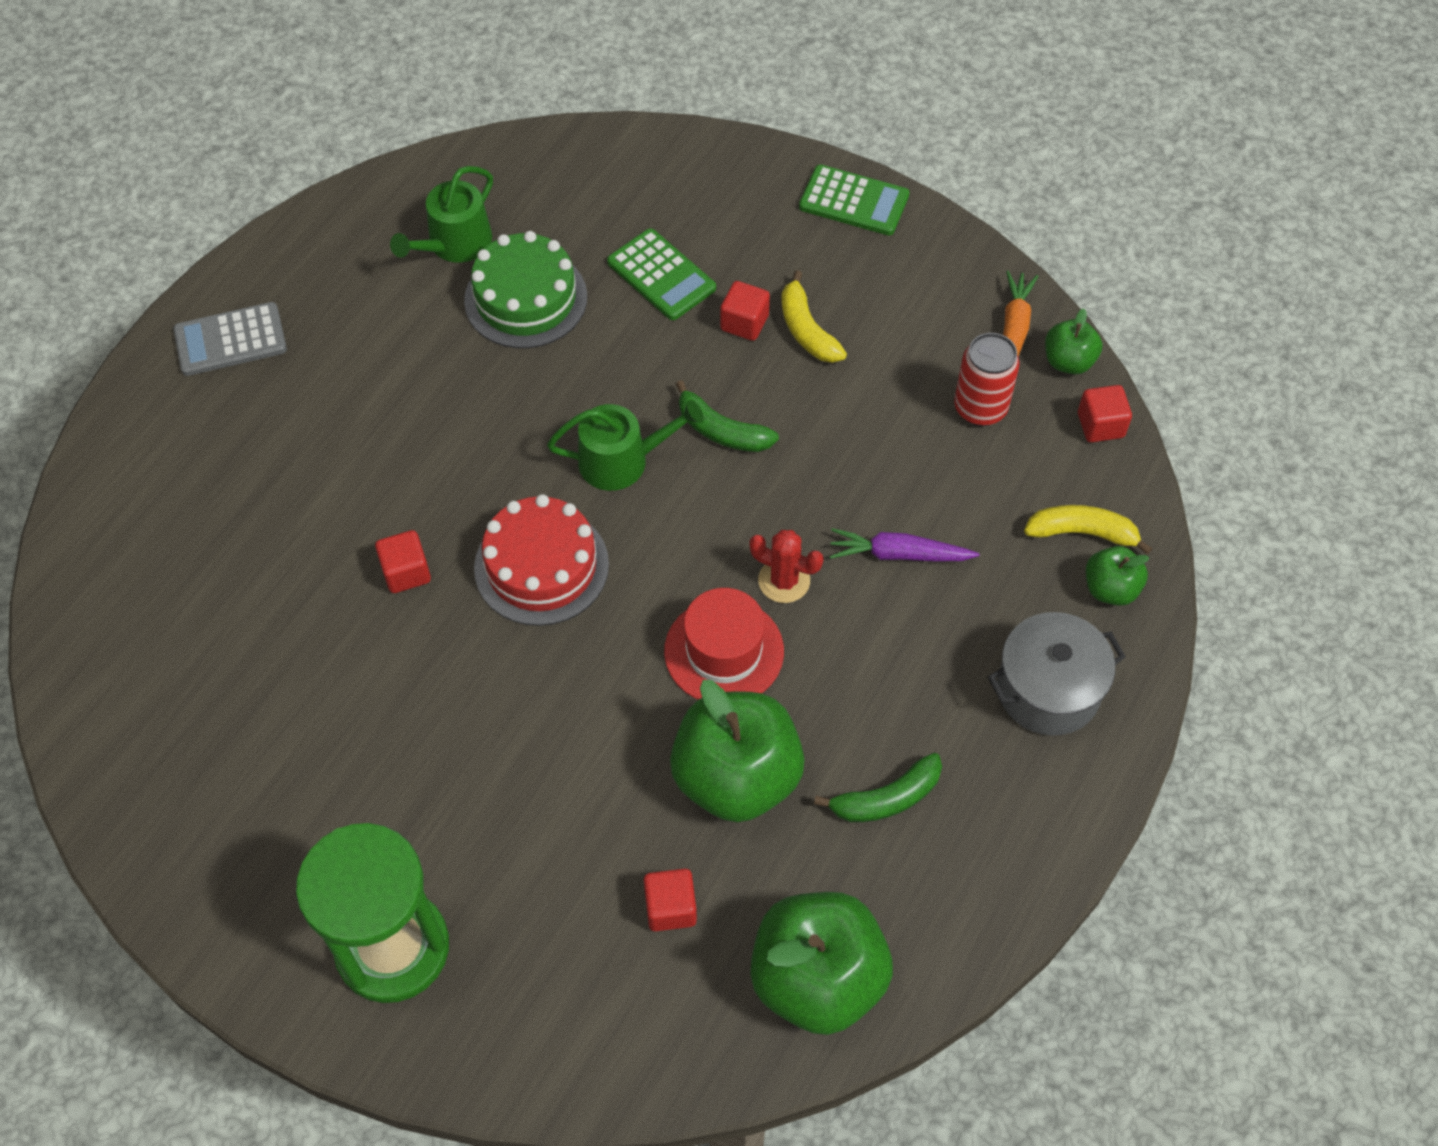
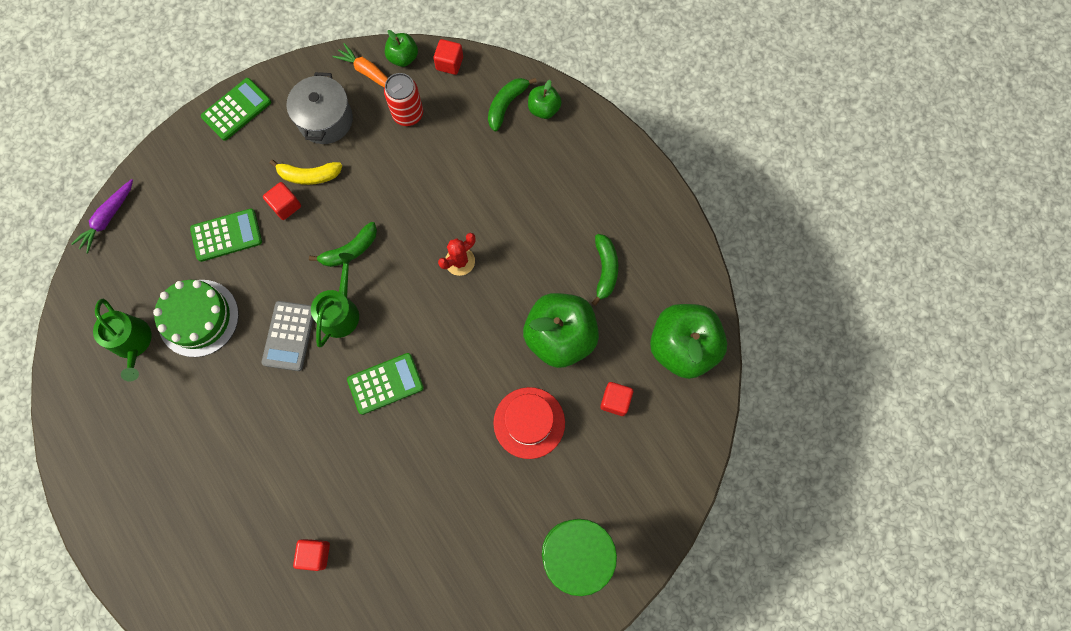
camera: 65 degrees left, 15 degrees up
grey calculator [173,302,287,376] -> grey calculator moved to [261,301,314,371]
red cube [375,530,431,593] -> red cube moved to [293,539,330,571]
red cake [474,494,609,626] -> green calculator [347,353,424,415]
red hat [664,588,784,700] -> red hat moved to [493,387,565,459]
purple carrot [830,528,979,562] -> purple carrot moved to [72,179,133,253]
grey pot [988,612,1126,736] -> grey pot moved to [287,72,353,144]
yellow banana [1024,505,1152,555] -> green banana [488,78,537,131]

